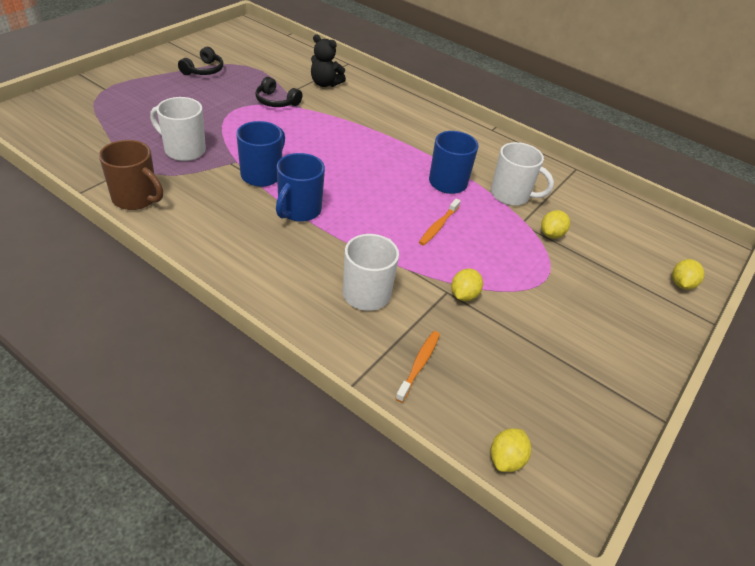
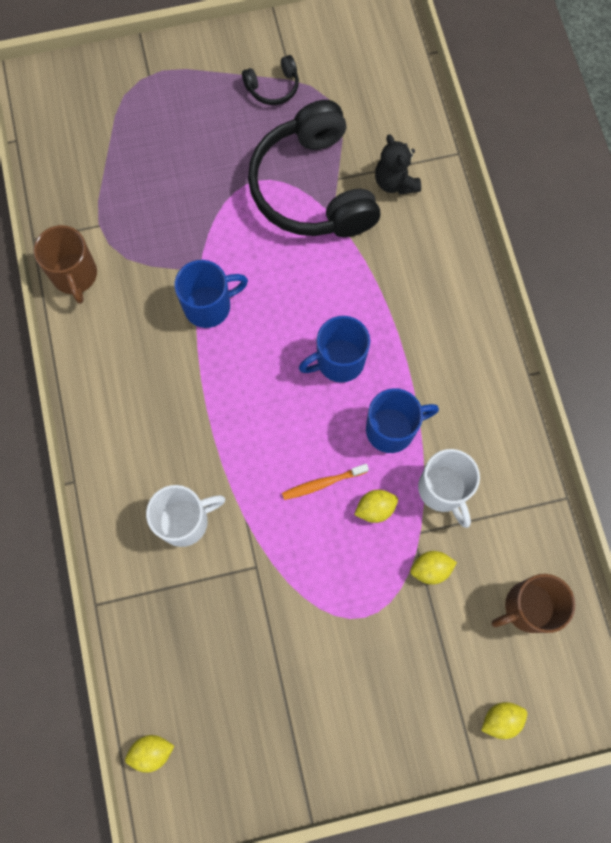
camera: 45 degrees right, 30 degrees up
white mug [150,97,206,161] -> none
black headphones [255,77,302,107] -> black headphones [248,100,380,237], size x2.37
blue mug [276,153,325,222] -> blue mug moved to [299,316,370,382]
orange toothbrush [395,331,440,403] -> none
yellow lemon [451,269,483,301] -> yellow lemon moved to [354,490,398,523]
none -> brown mug [492,574,575,633]

